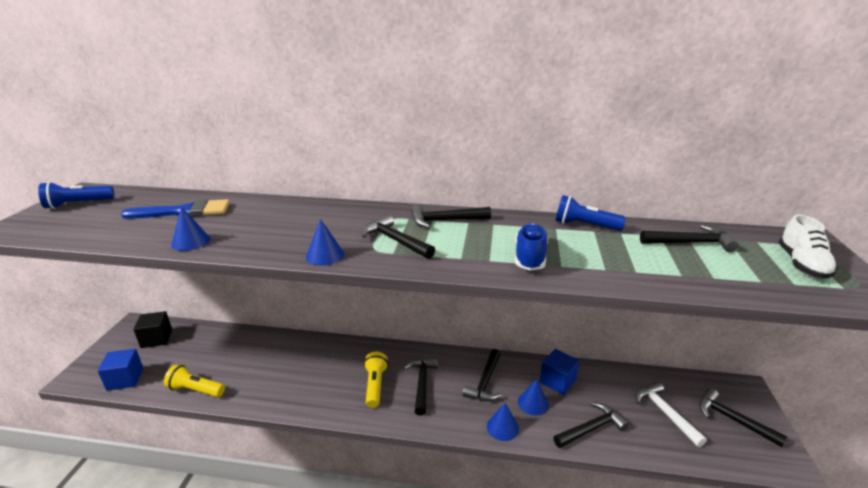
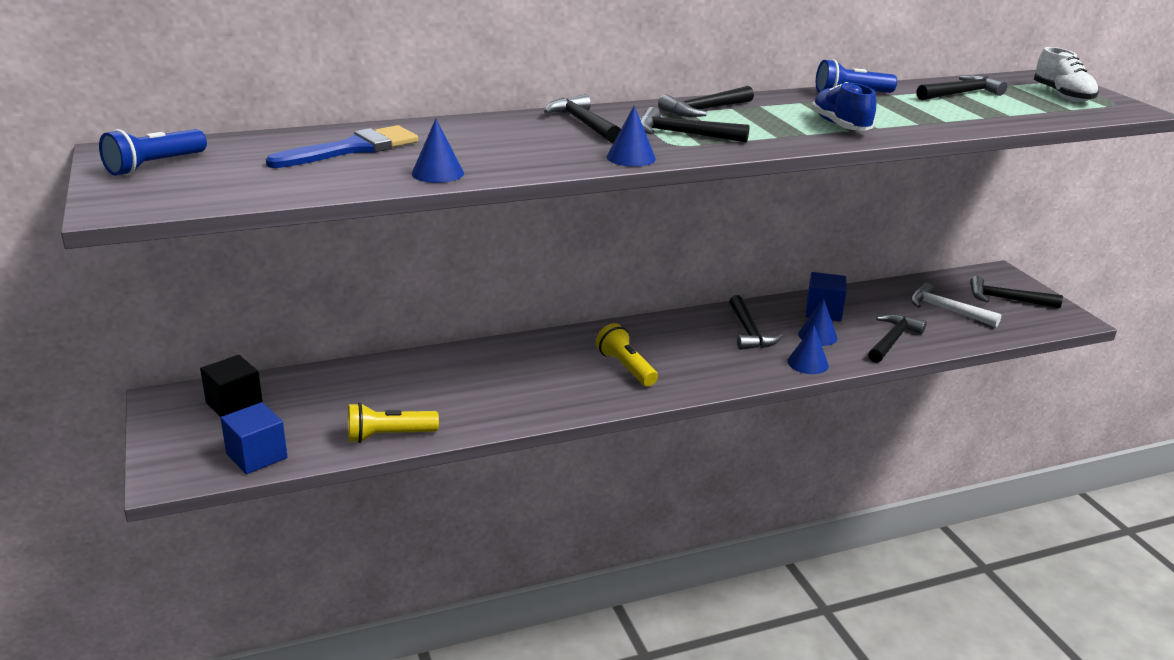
camera: 30 degrees left, 0 degrees up
black hammer [403,358,438,416] -> black hammer moved to [544,94,621,143]

